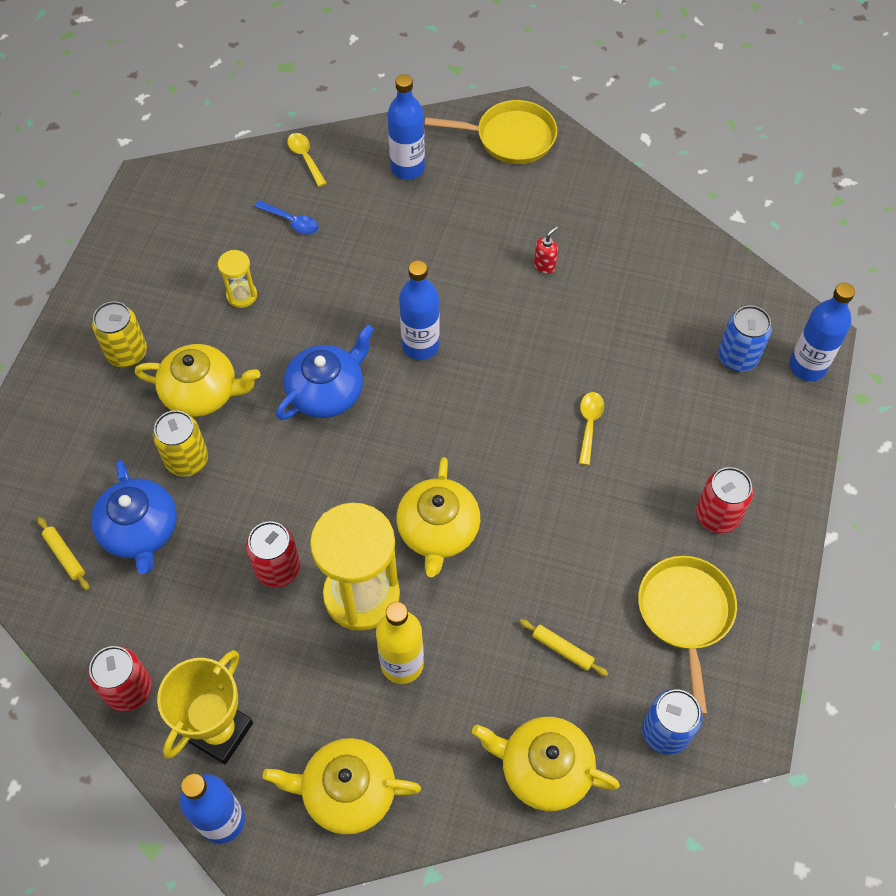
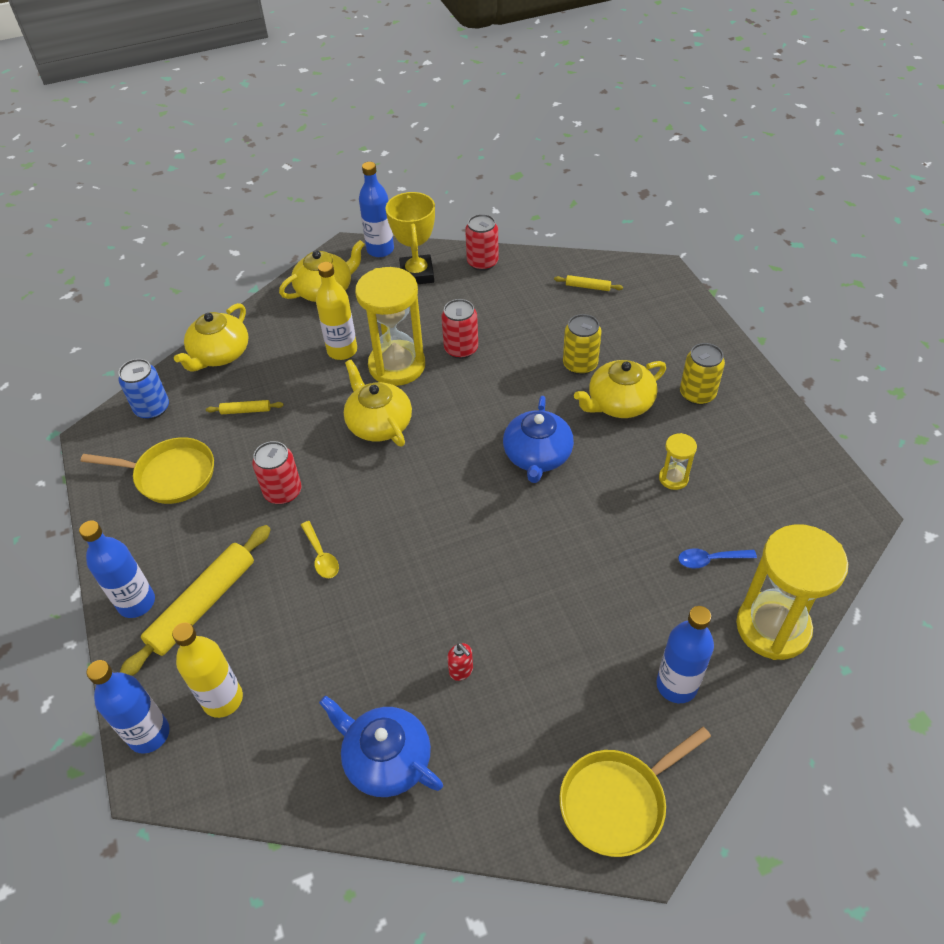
camera: 145 degrees right, 10 degrees down
blue teapot [91,460,177,574] -> blue teapot moved to [319,695,443,797]
yellow spoon [287,133,327,187] -> yellow hourglass [736,524,848,660]
blue bottle [399,260,440,360] -> blue bottle moved to [79,521,155,618]
yellow teapot [472,717,620,811] -> yellow teapot turned 135 degrees clockwise [174,303,248,372]
red soap dispenser [534,226,558,274] -> red soap dispenser turned 45 degrees counterclockwise [447,643,473,681]
yellow pan [638,556,737,715] -> yellow pan turned 45 degrees counterclockwise [81,437,214,504]
red can [696,467,753,533] -> red can moved to [252,441,302,504]
blue can [718,306,772,371] -> yellow bottle [172,623,243,718]
none -> yellow rolling pin [120,525,271,676]

